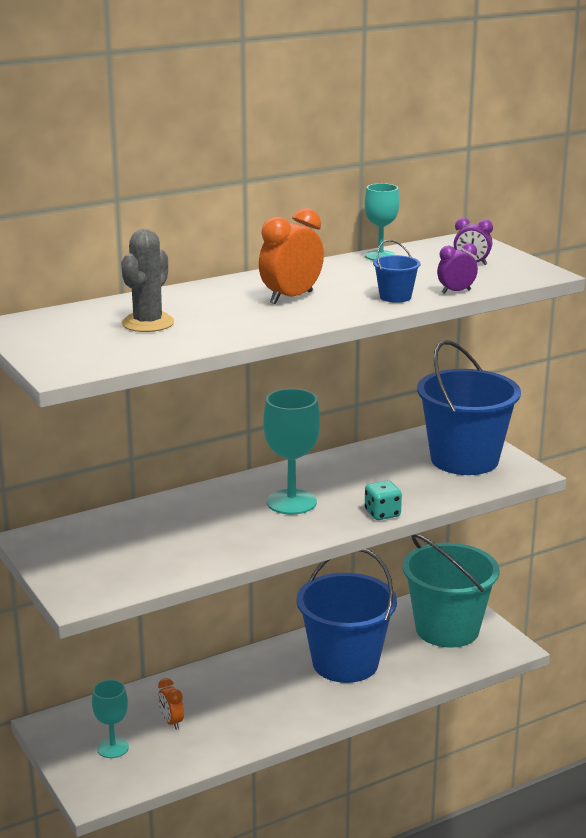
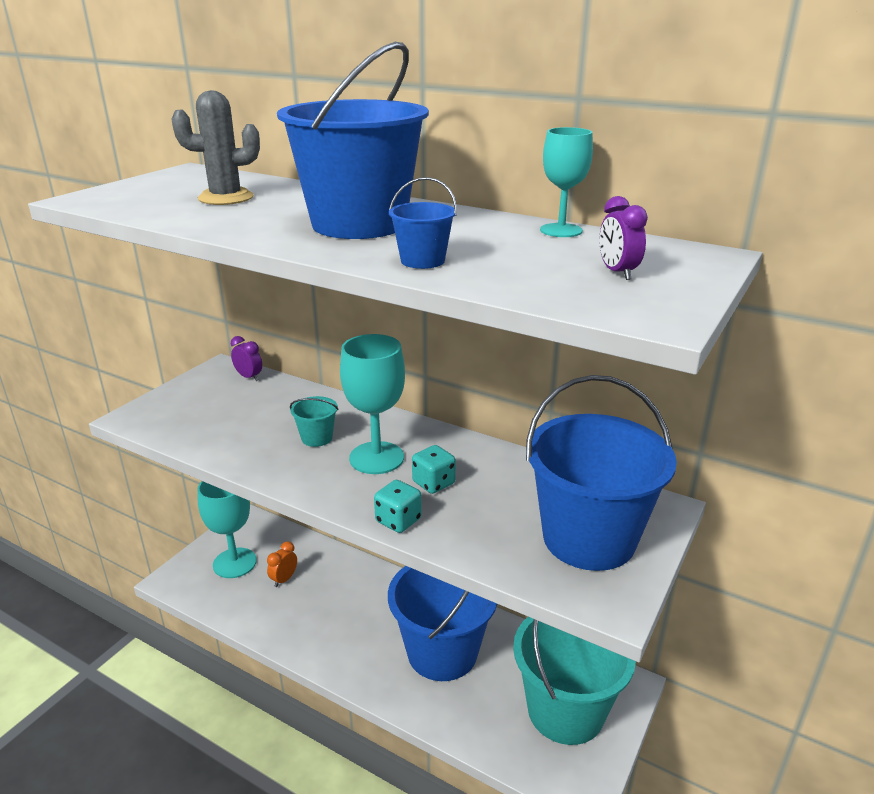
camera: 60 degrees right, 5 degrees up
turquoise goblet [92,680,129,758] -> turquoise goblet [197,481,257,578], size x1.59
orange clock [259,208,324,304] -> blue bucket [277,42,429,239]
purple clock [437,243,478,294] -> purple clock moved to [231,336,262,381]
none -> turquoise bucket [290,396,338,447]
none -> turquoise dice [412,445,456,494]

